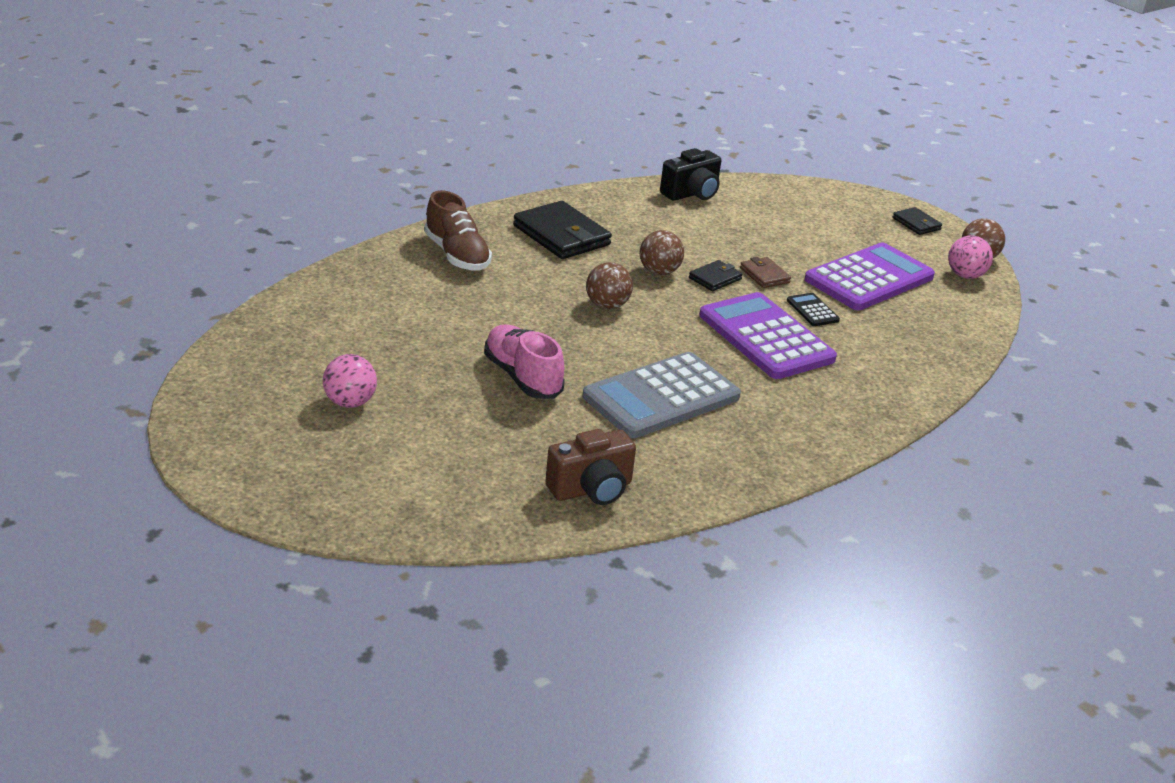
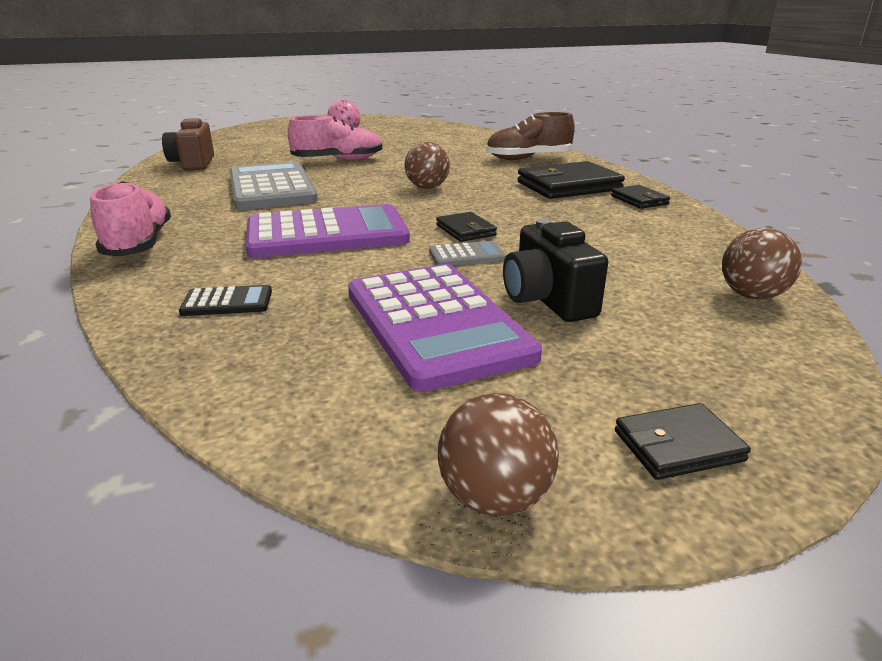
camera: 110 degrees right, 5 degrees down
brown ball [640,230,684,275] -> brown ball moved to [722,228,802,299]
black camera [660,148,721,201] -> black camera moved to [503,219,608,322]
brown wallet [740,257,791,288] -> grey calculator [429,241,506,265]
black calculator [787,293,840,326] -> black calculator moved to [179,285,272,316]
pink ball [948,235,993,279] -> none
none -> pink shoe [90,181,171,256]
none -> black wallet [611,185,670,209]

